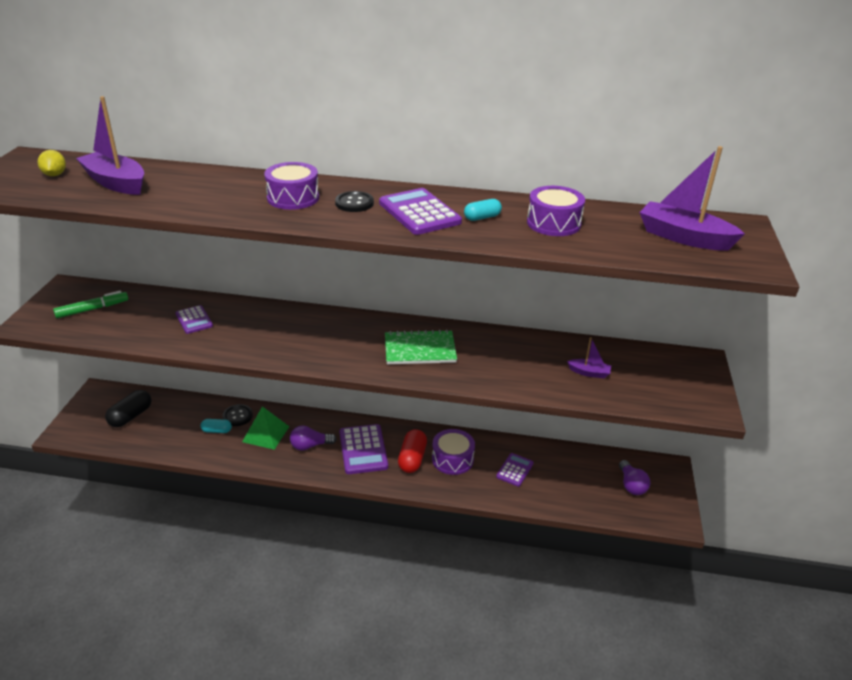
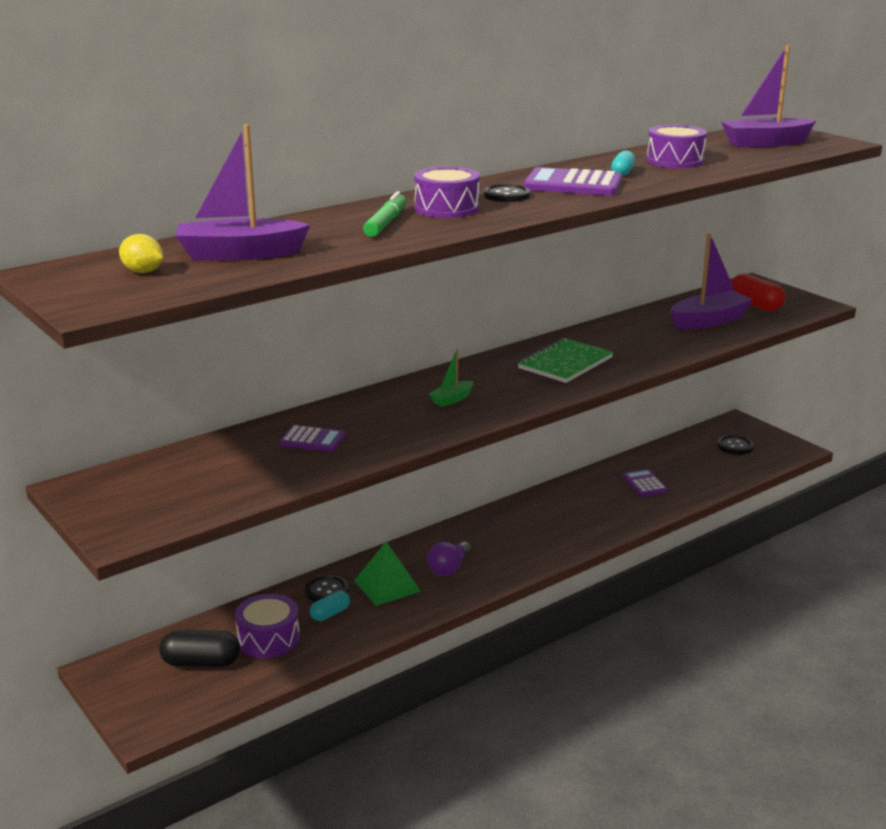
camera: 45 degrees left, 10 degrees down
green marker [53,290,128,318] -> green marker moved to [363,191,406,237]
black capsule [105,390,151,427] -> black capsule turned 75 degrees counterclockwise [159,630,240,667]
purple calculator [340,424,388,474] -> none
red capsule [398,429,427,473] -> red capsule moved to [731,273,785,311]
purple drum [432,429,475,475] -> purple drum moved to [235,594,300,658]
purple boat [567,337,611,378] -> purple boat [670,234,753,329], size x2.01
purple light bulb [619,460,650,495] -> black button [717,435,754,455]
none -> green boat [429,349,474,407]

